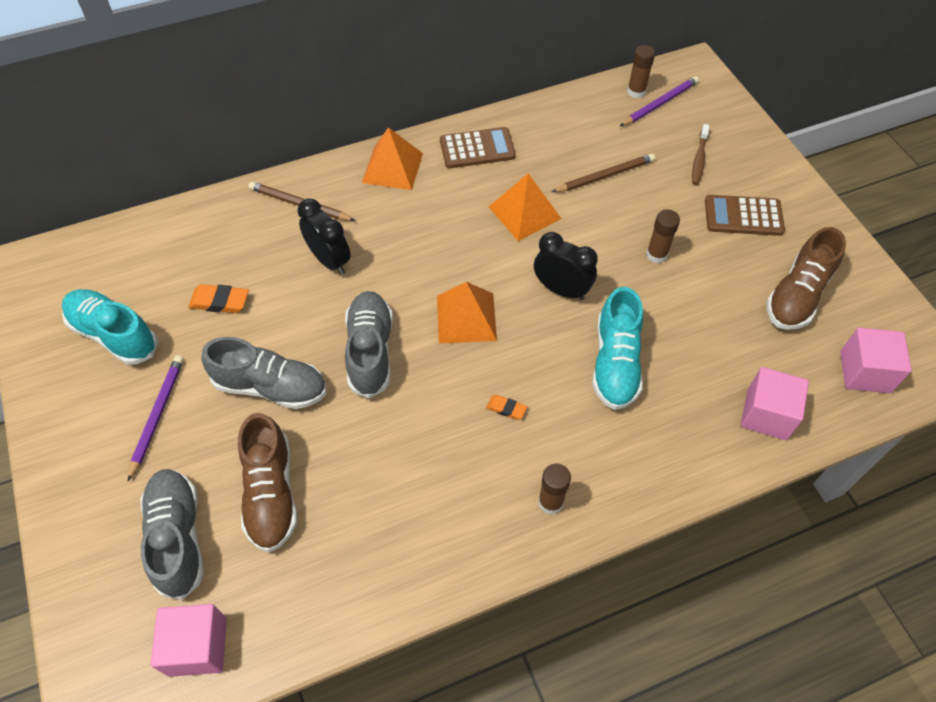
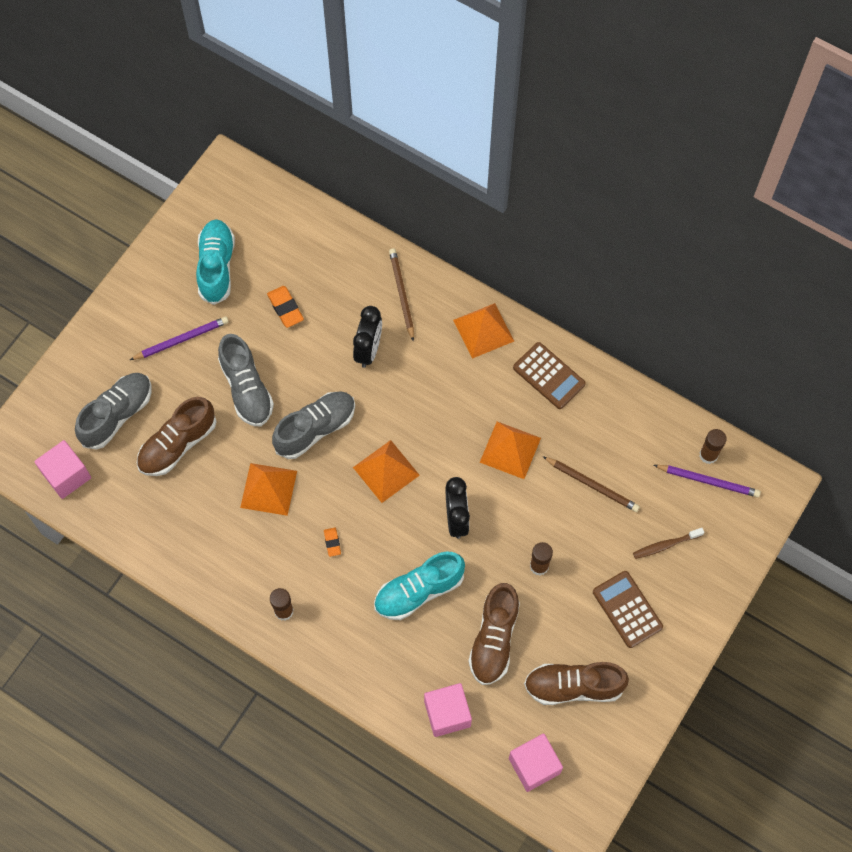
camera: 55 degrees right, 10 degrees up
none -> orange pyramid [240,463,297,516]
none -> brown shoe [468,583,520,685]

